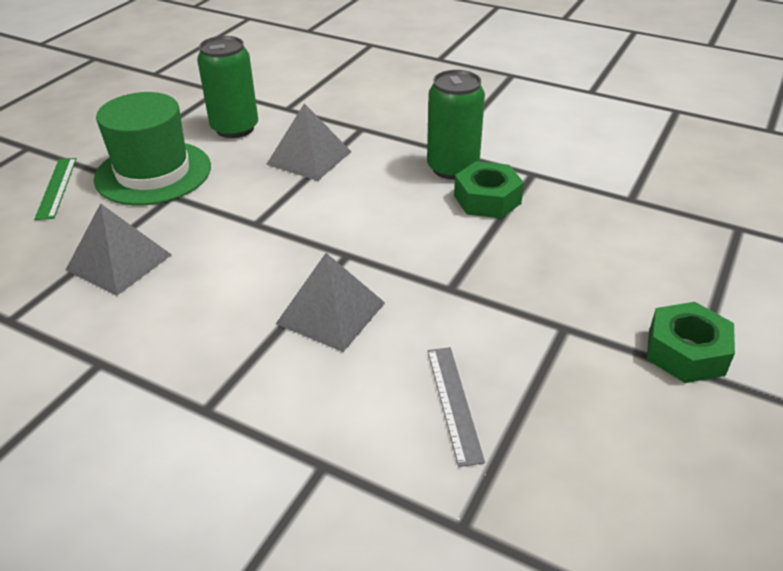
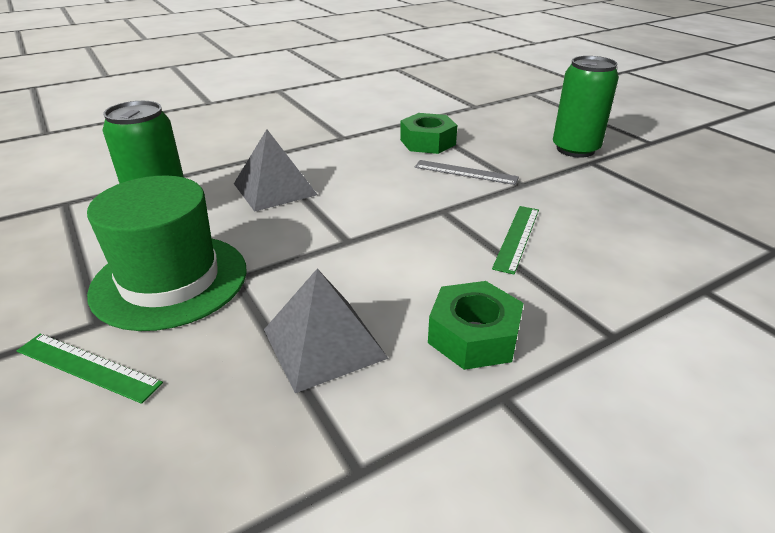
camera: 60 degrees left, 5 degrees down
grey pyramid [276,253,385,352] -> green ruler [492,206,539,274]
green can [427,70,485,180] -> green can moved to [553,56,619,158]
grey ruler [428,347,485,467] -> grey ruler moved to [415,160,519,185]
green nut [647,302,735,383] -> green nut moved to [428,281,524,370]

